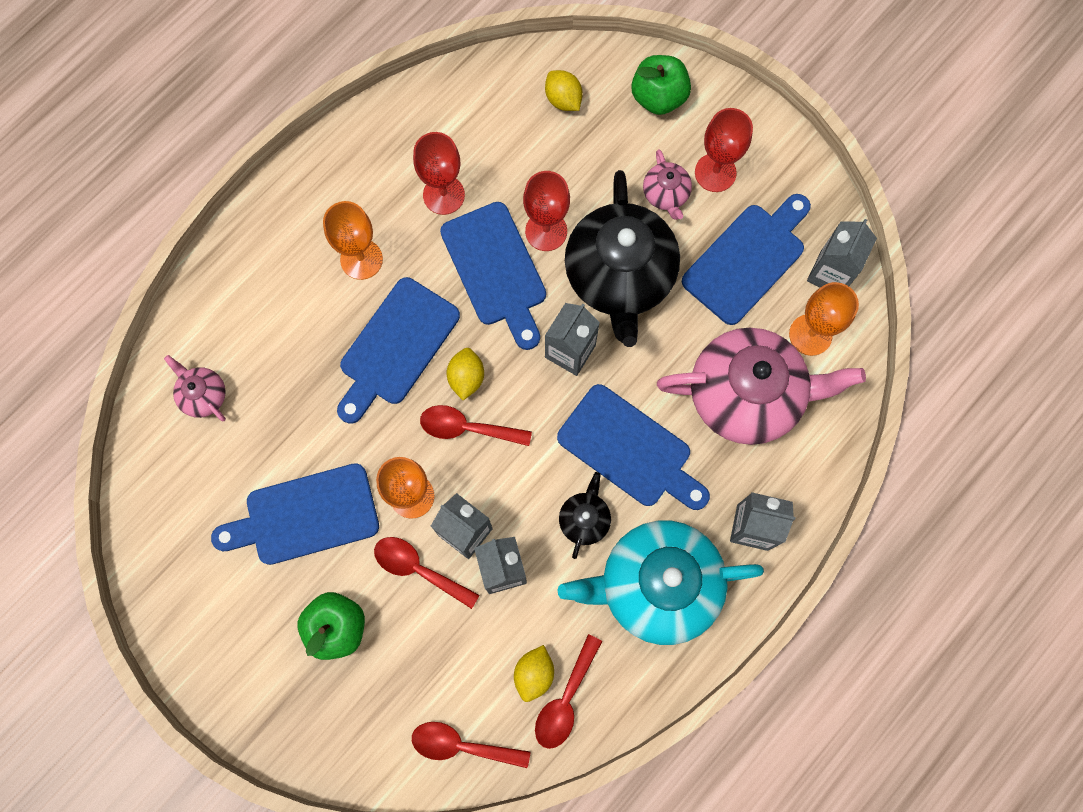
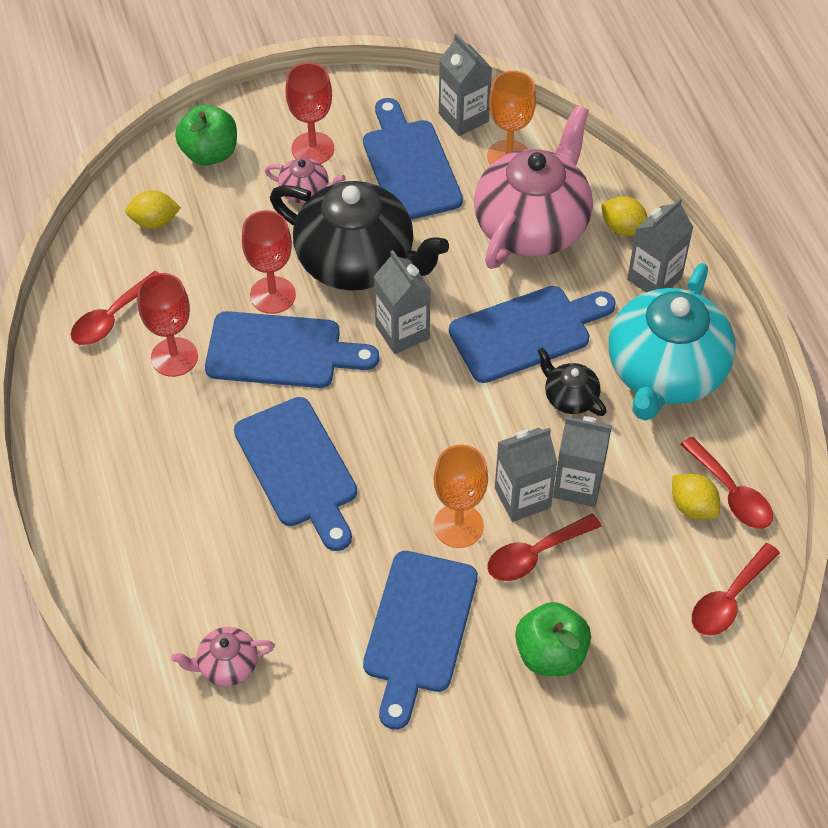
camera: 60 degrees left, 20 degrees down
orange goblet [323,201,383,280] -> none
red spoon [420,405,532,446] -> red spoon moved to [71,271,159,345]
yellow lemon [447,348,484,400] -> yellow lemon moved to [601,196,648,236]

